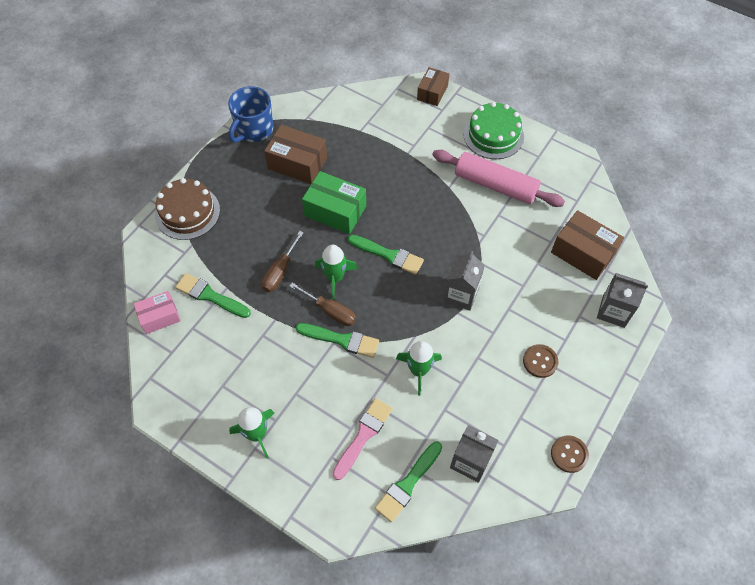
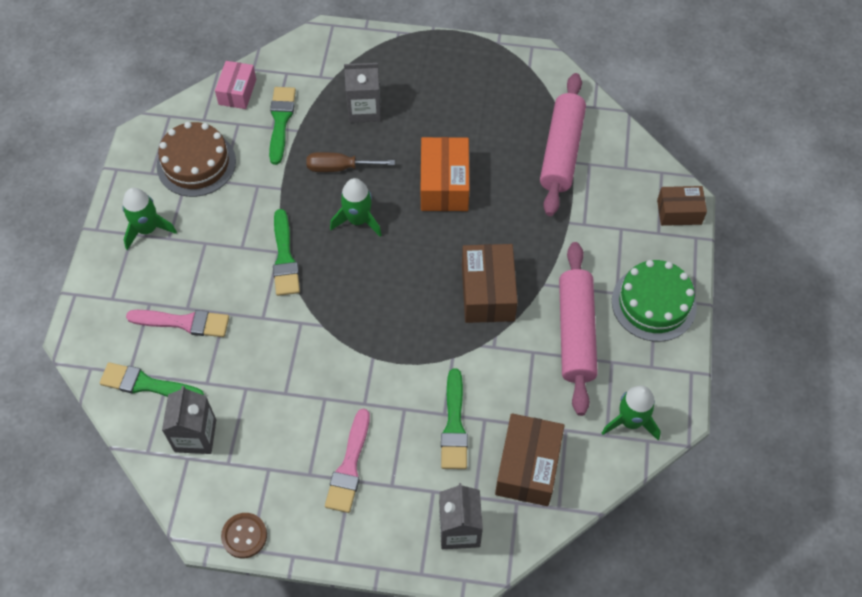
camera: 65 degrees right, 0 degrees up
pink box [134,291,180,334] -> pink box turned 60 degrees clockwise [215,61,256,109]
brown cake [155,178,220,240] -> brown cake moved to [156,122,236,197]
blue mug [228,86,273,143] -> none
brown box [264,125,327,184] -> brown box moved to [462,244,518,323]
brown screwdriver [289,283,356,326] -> none
green box [302,171,366,234] -> orange box [421,137,469,211]
green brush [348,235,424,275] -> green brush moved to [441,369,468,469]
green rocket [396,341,442,395] -> green rocket moved to [602,386,661,440]
grey carton [444,251,485,311] -> grey carton moved to [344,63,381,123]
brown button [523,344,558,378] -> pink brush [325,408,370,513]
none -> pink rolling pin [540,73,586,216]

